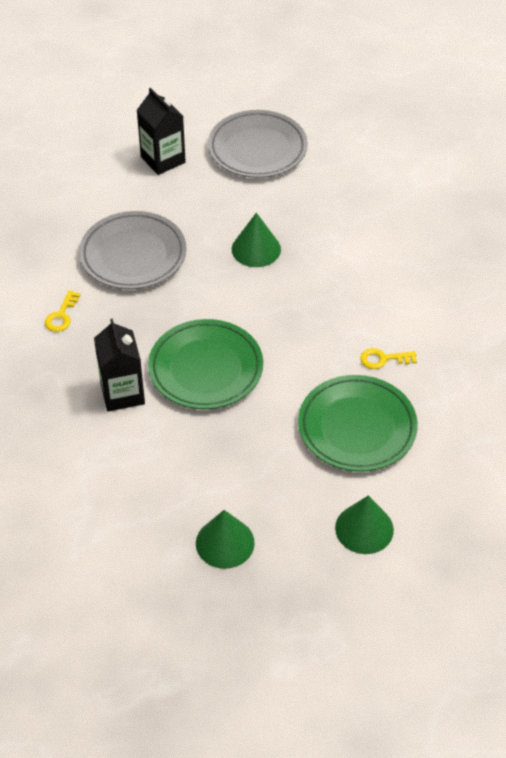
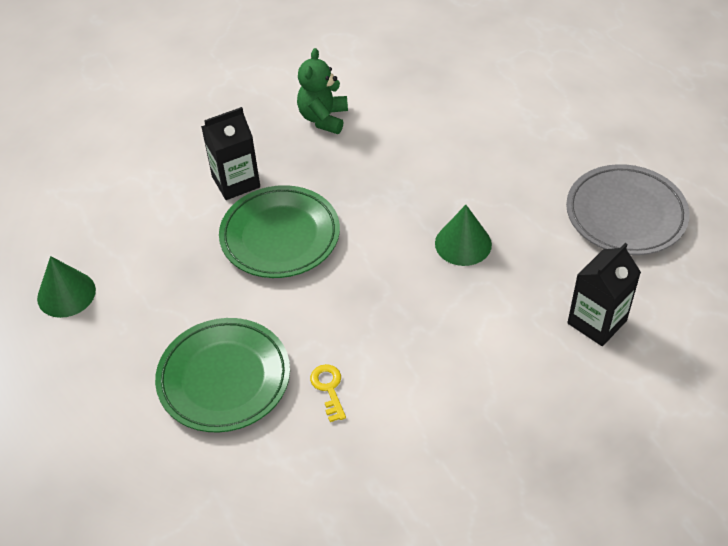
camera: 80 degrees right, 0 degrees up
yellow key [45,290,81,332] -> green teddy bear [297,48,348,134]
grey plate [79,211,187,289] -> none
black carton [137,88,186,175] -> black carton moved to [567,243,641,346]
green cone [335,495,394,554] -> none

